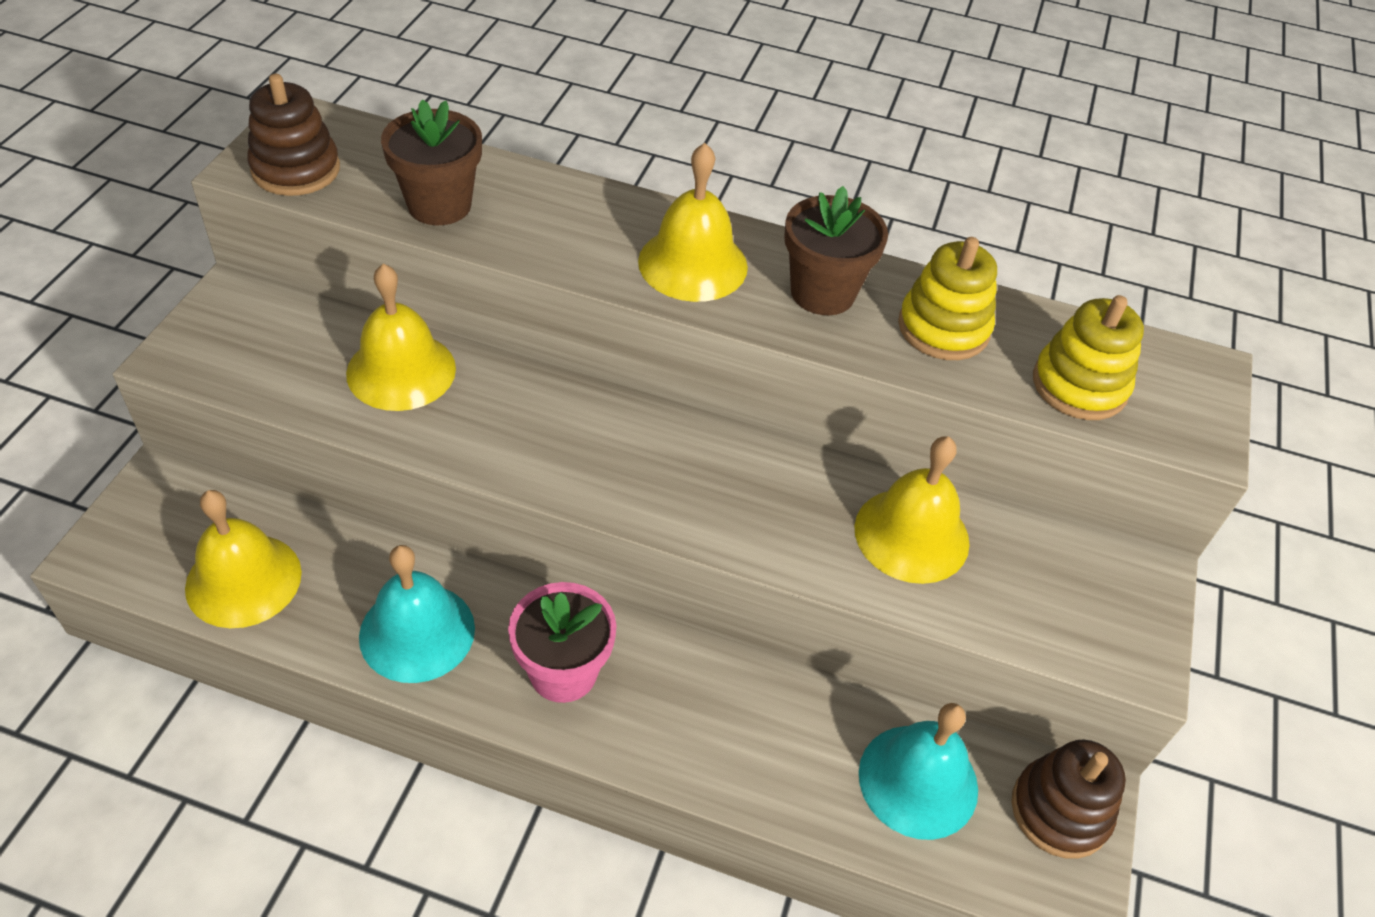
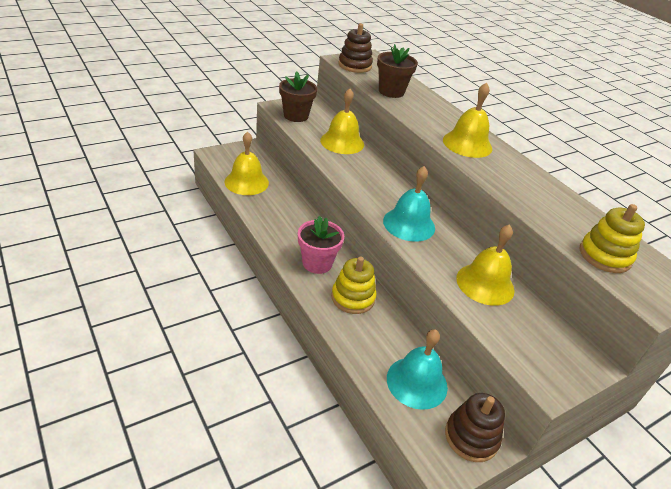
camera: 40 degrees right, 10 degrees down
turquoise bell [359,545,475,683] -> turquoise bell moved to [383,166,435,242]
brown flower pot [784,186,888,315] -> brown flower pot moved to [279,72,317,122]
yellow stacking toy [898,237,997,360] -> yellow stacking toy moved to [331,256,377,314]

